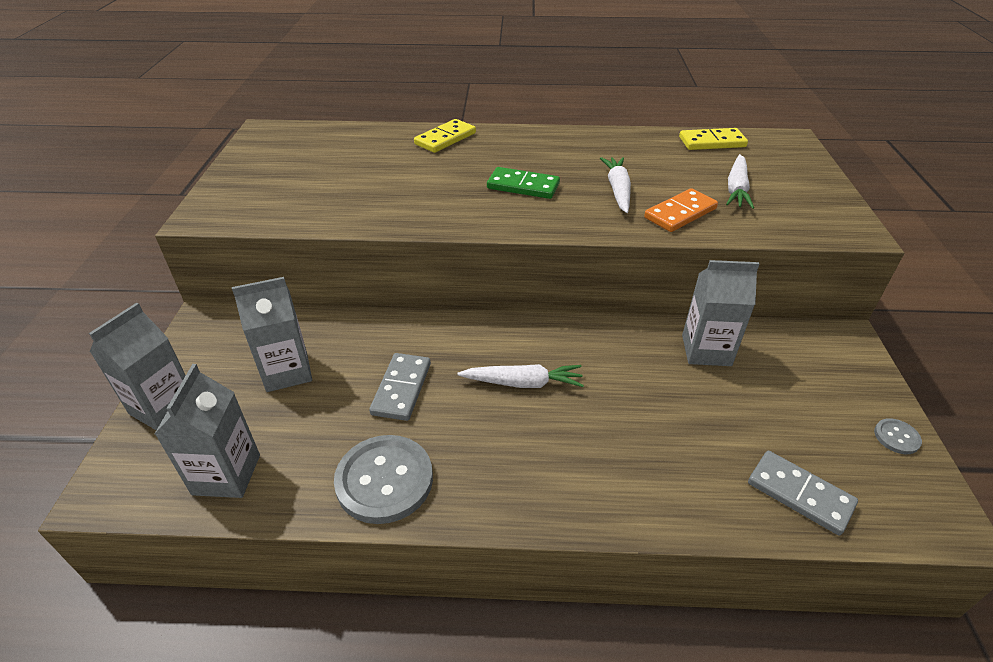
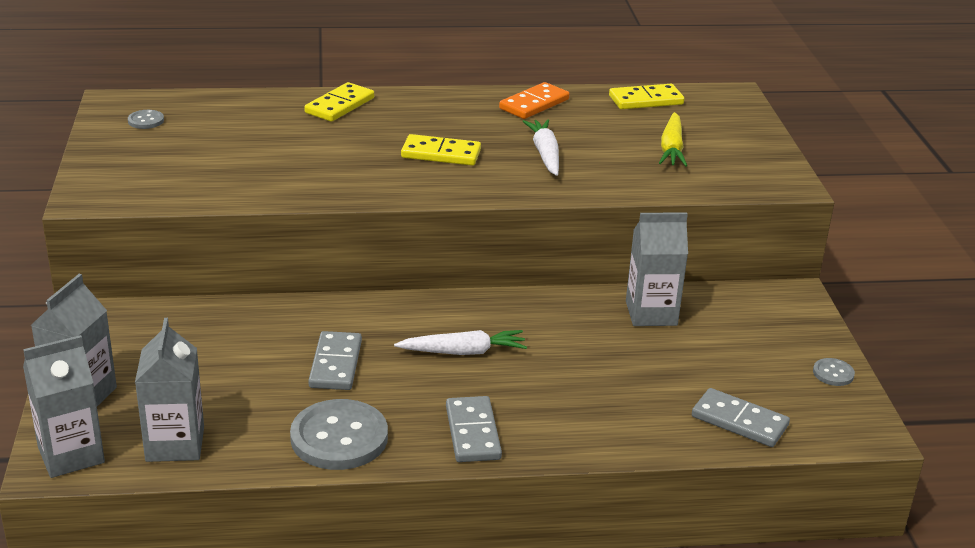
camera: 10 degrees left, 10 degrees down
grey carton [232,277,312,392] -> grey carton moved to [23,335,105,478]
green domino [487,167,560,199] -> yellow domino [401,134,481,166]
orange domino [644,188,718,232] -> orange domino moved to [499,82,570,119]
white carrot [726,154,754,209] -> yellow carrot [659,112,687,167]
none -> grey button [128,110,164,129]
none -> grey domino [446,396,502,462]

